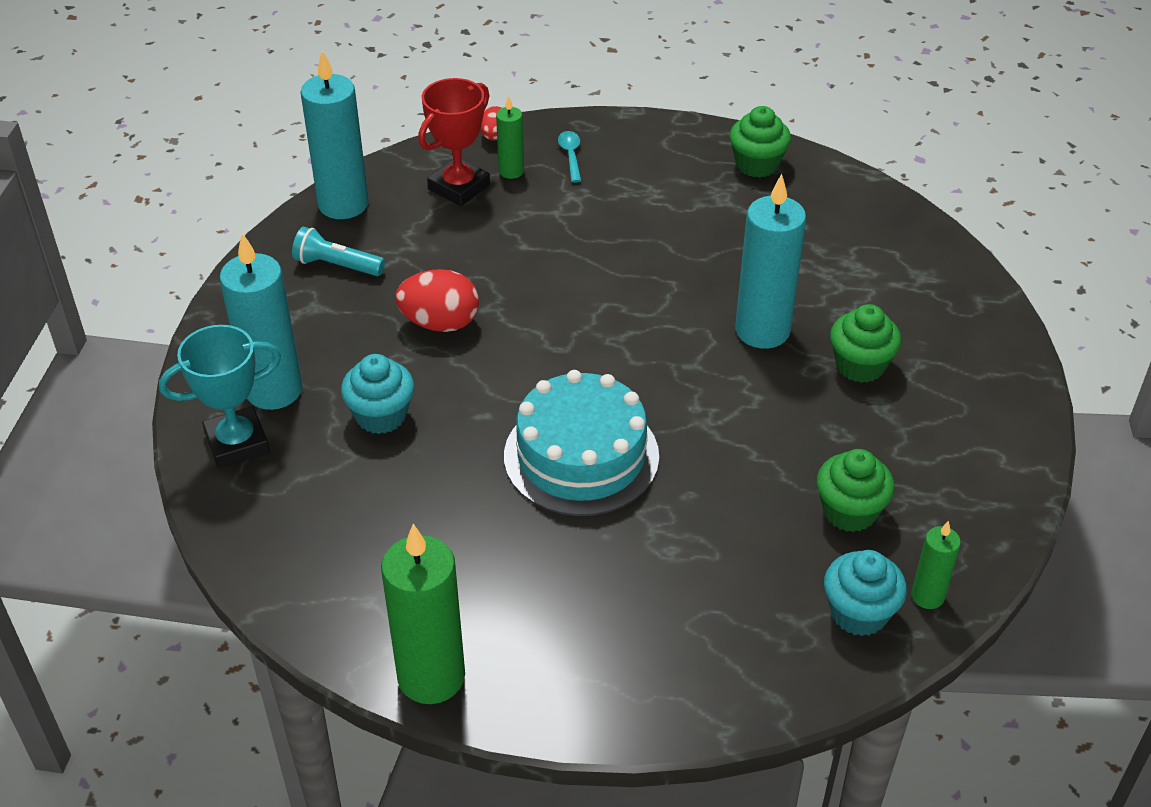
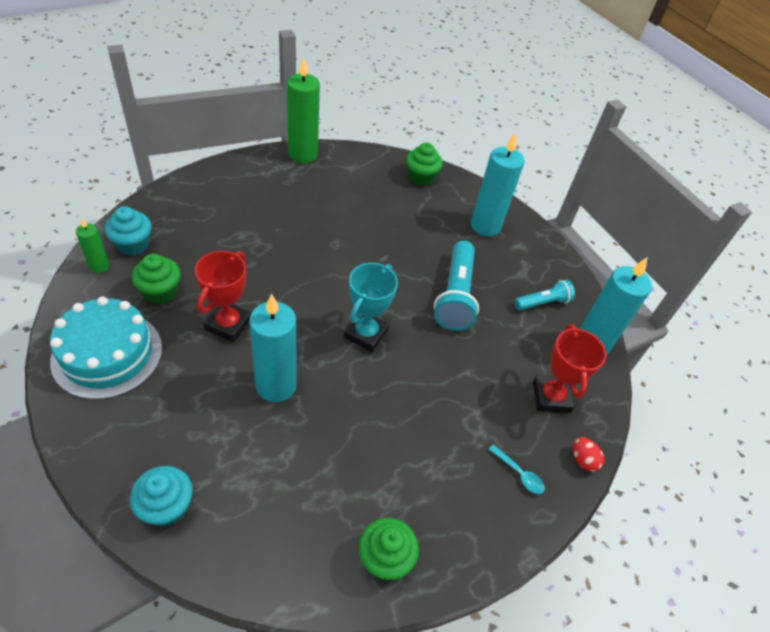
camera: 135 degrees right, 5 degrees up
turquoise trophy [159,325,281,468] -> turquoise trophy moved to [344,263,398,352]
turquoise cupcake [341,354,414,434] -> turquoise cupcake moved to [130,466,193,527]
red egg [395,269,479,332] -> turquoise flashlight [434,241,479,331]
green candle [496,96,524,179] -> none
turquoise cake [504,370,659,516] -> turquoise cake moved to [50,296,162,400]
green cupcake [830,304,901,383] -> green cupcake moved to [406,143,443,186]
none -> red trophy [195,251,251,342]

